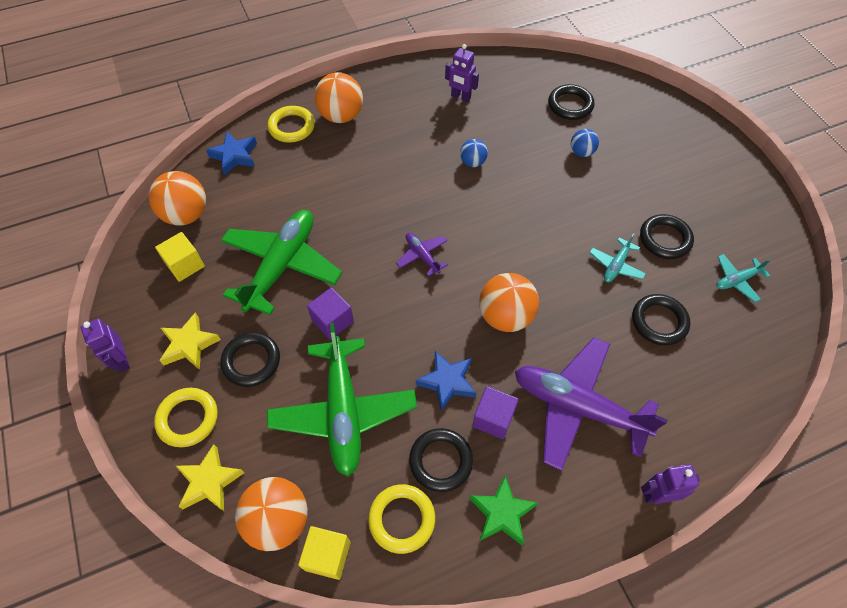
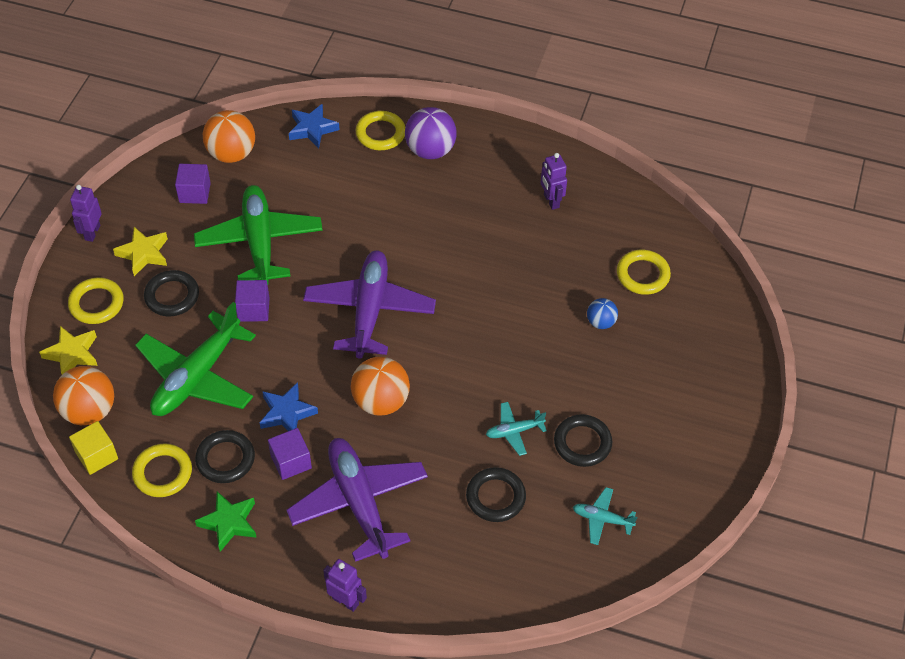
camera: 40 degrees right, 5 degrees down
yellow cube [155,232,205,282] -> purple cube [175,164,211,204]
green plane [221,210,342,315] -> green plane turned 75 degrees counterclockwise [194,185,323,285]
orange ball [314,72,363,123] -> purple ball [405,107,457,159]
purple plane [396,233,448,276] -> purple plane [303,250,436,359], size x2.22
blue ball [460,139,488,167] -> none
black ring [548,84,595,120] -> yellow ring [617,250,671,295]

